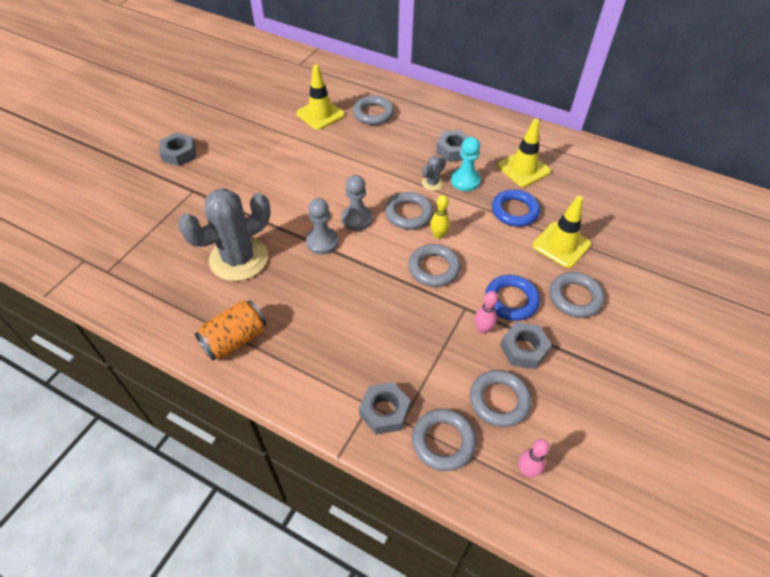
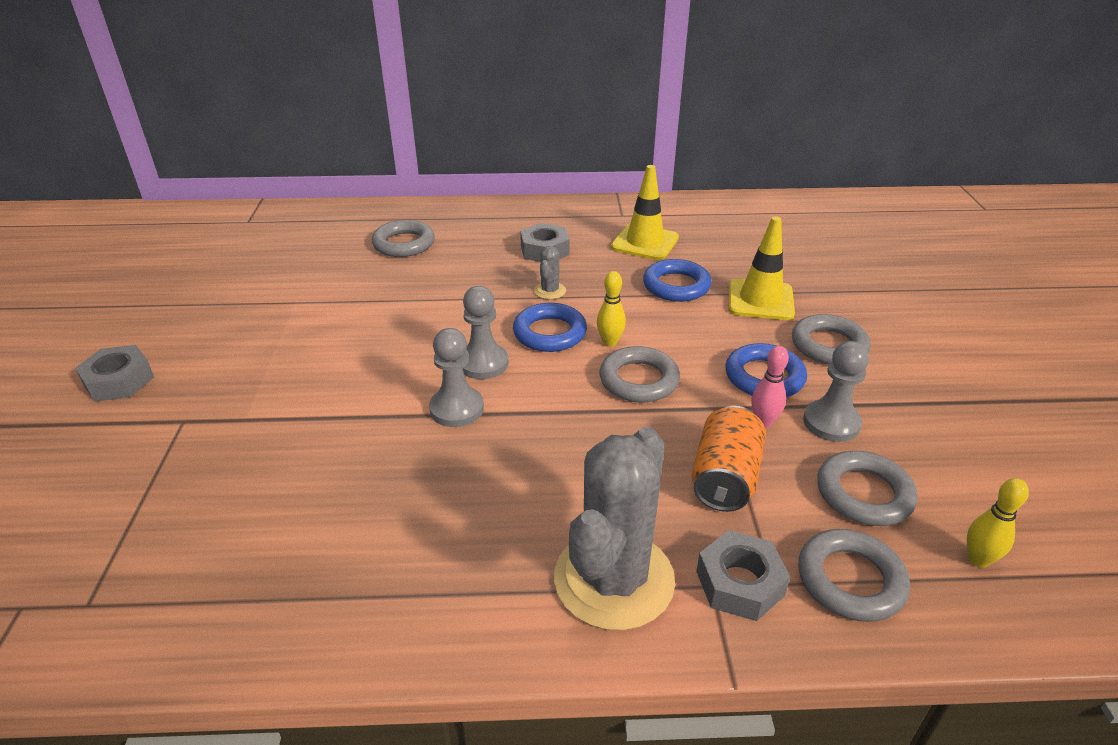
camera: 30 degrees left, 15 degrees down
grey cactus [178,188,271,281] -> grey cactus moved to [554,427,675,631]
orange can [195,300,266,361] -> orange can moved to [691,405,766,512]
yellow traffic cone [296,64,345,130] -> none
grey ring [385,192,433,229] -> blue ring [513,303,587,352]
turquoise pawn [451,137,481,191] -> none
grey nut [500,322,552,369] -> grey pawn [803,341,869,442]
pink bowling pin [518,439,549,477] -> yellow bowling pin [967,478,1029,568]

